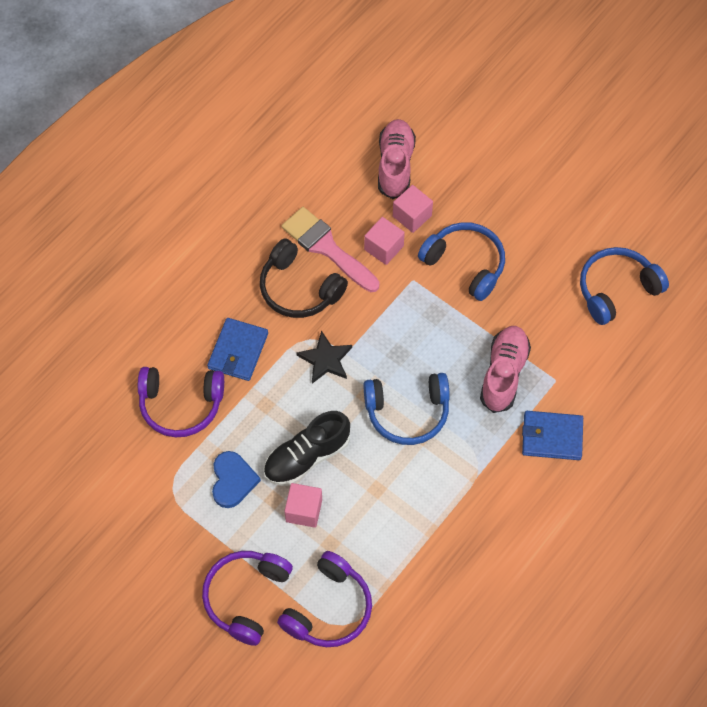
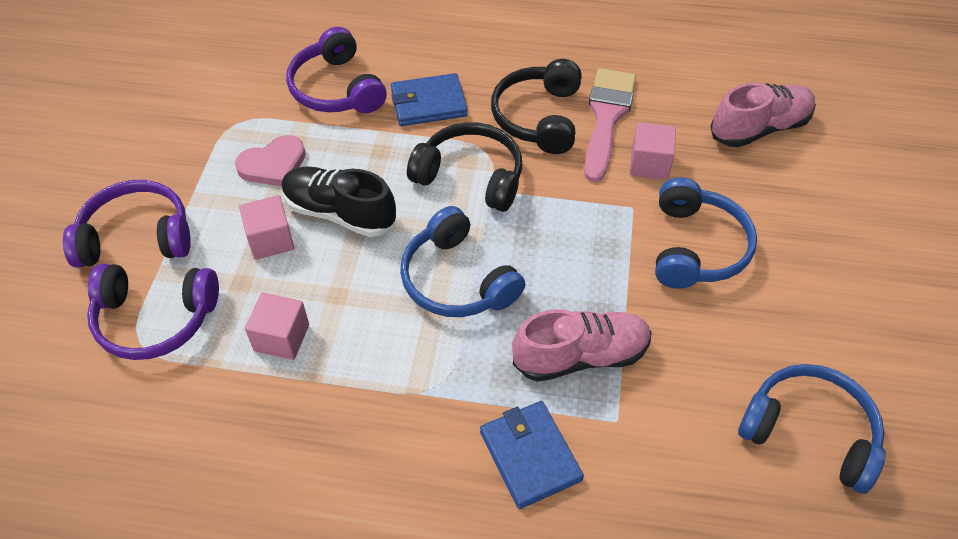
camera: 60 degrees right, 10 degrees down
blue heart [212,451,261,508] -> pink heart [235,135,306,186]
black star [296,331,352,384] -> black headphones [407,122,522,212]
pink cube [393,185,433,233] -> pink cube moved to [245,293,309,360]

